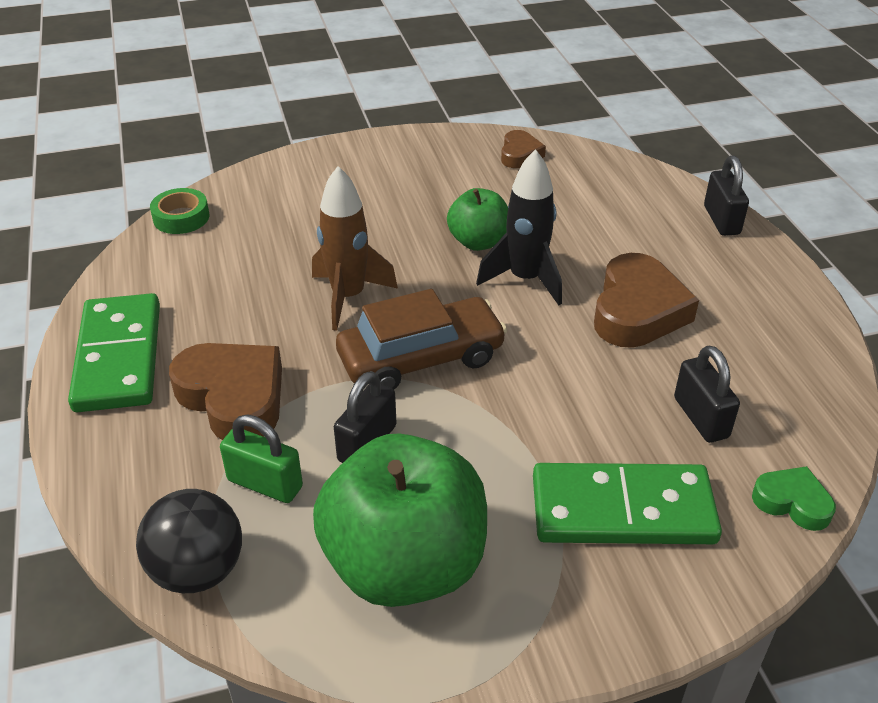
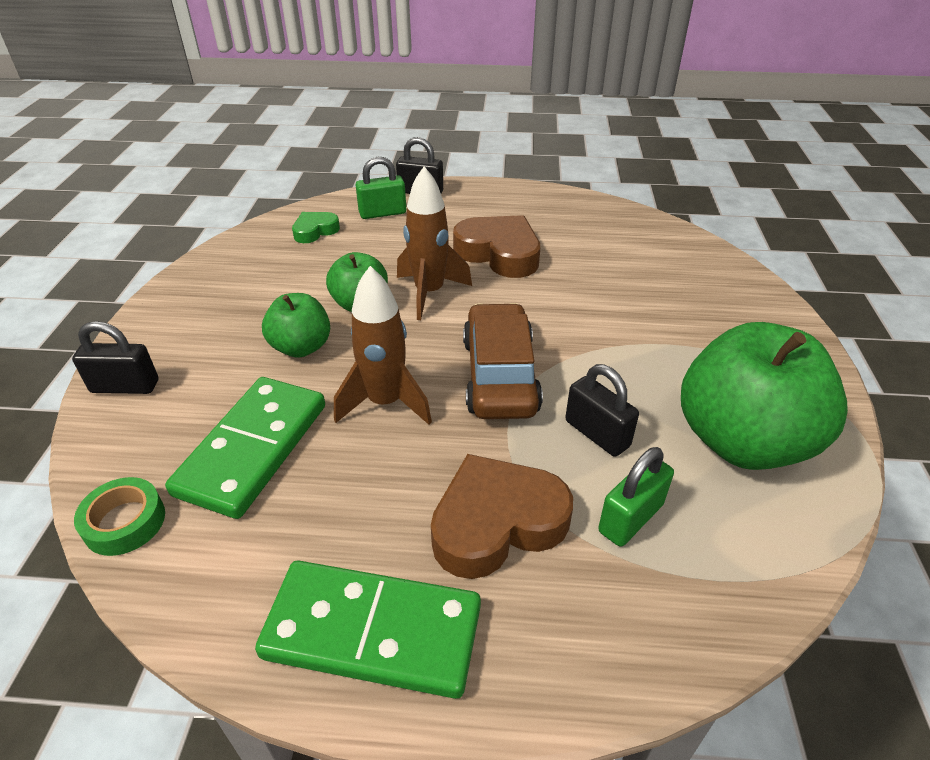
camera: 70 degrees left, 0 degrees up
black ball [136,489,242,593] -> none
black rocket [476,149,562,305] -> brown rocket [397,166,472,320]
brown heart [501,130,546,168] -> none
green domino [533,463,722,544] -> green domino moved to [165,377,325,519]
black padlock [674,345,740,443] -> black padlock moved to [72,321,158,394]
green heart [752,466,836,531] -> green heart moved to [292,212,340,243]
none -> green apple [262,293,330,358]
none -> green padlock [356,157,406,219]

